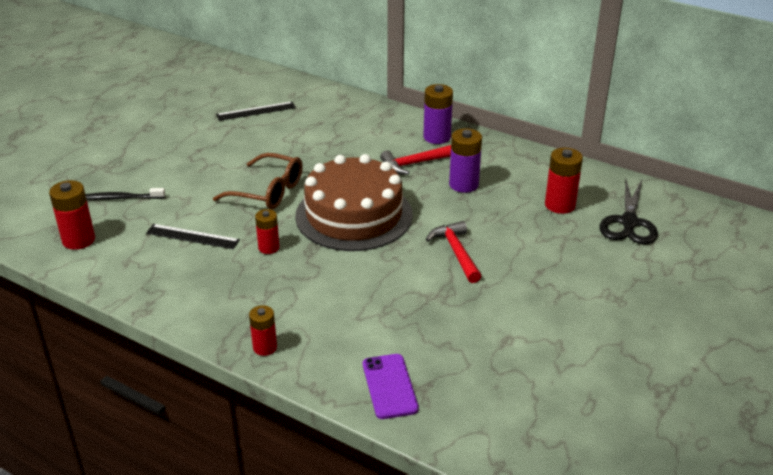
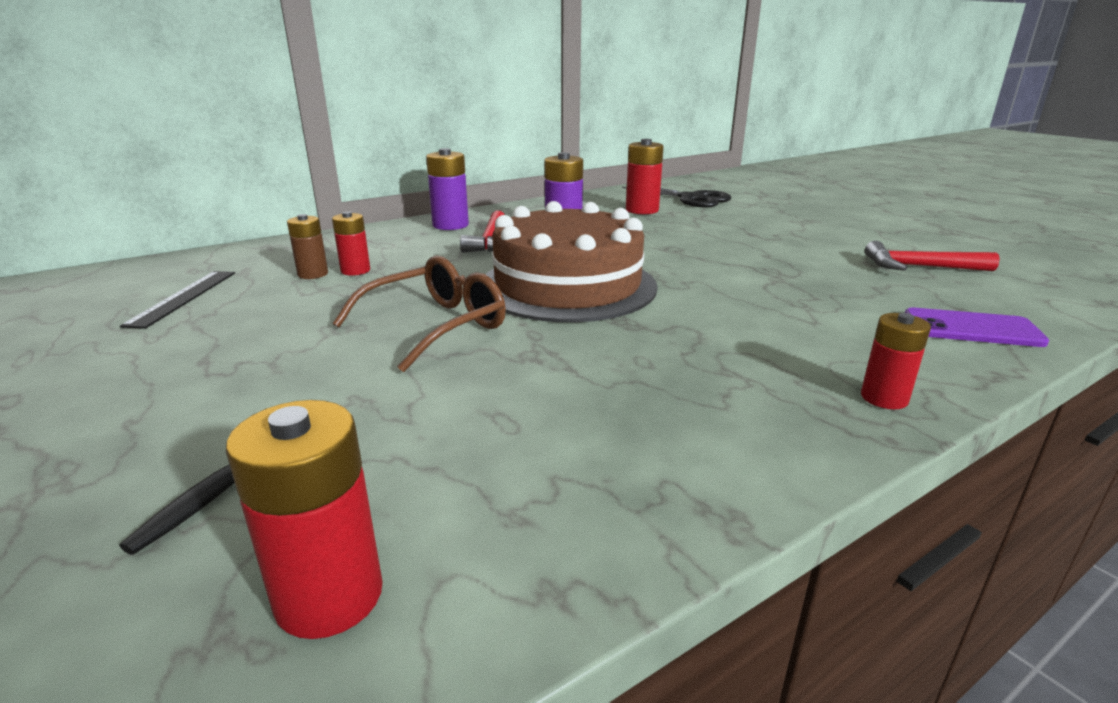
camera: 65 degrees left, 10 degrees down
black ruler [146,224,240,249] -> none
red battery [255,209,280,254] -> red battery moved to [332,211,370,276]
red hammer [426,221,481,283] -> red hammer moved to [865,241,1000,271]
none -> brown battery [287,214,328,279]

